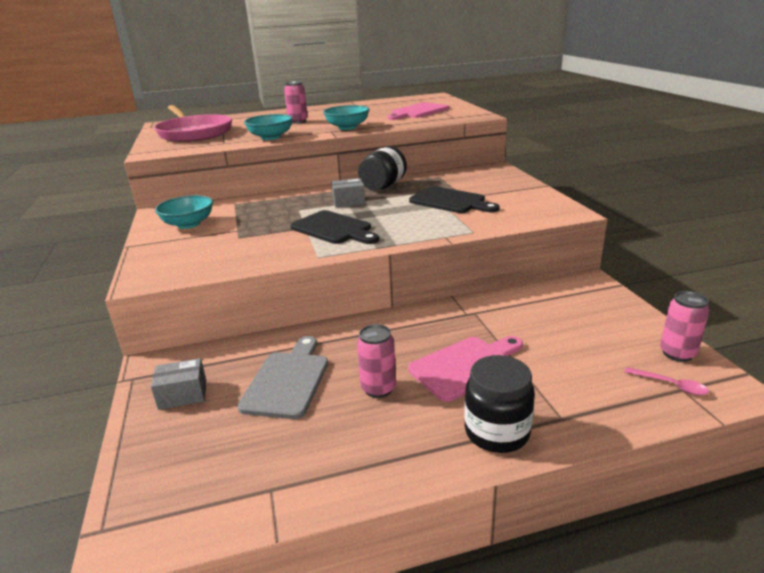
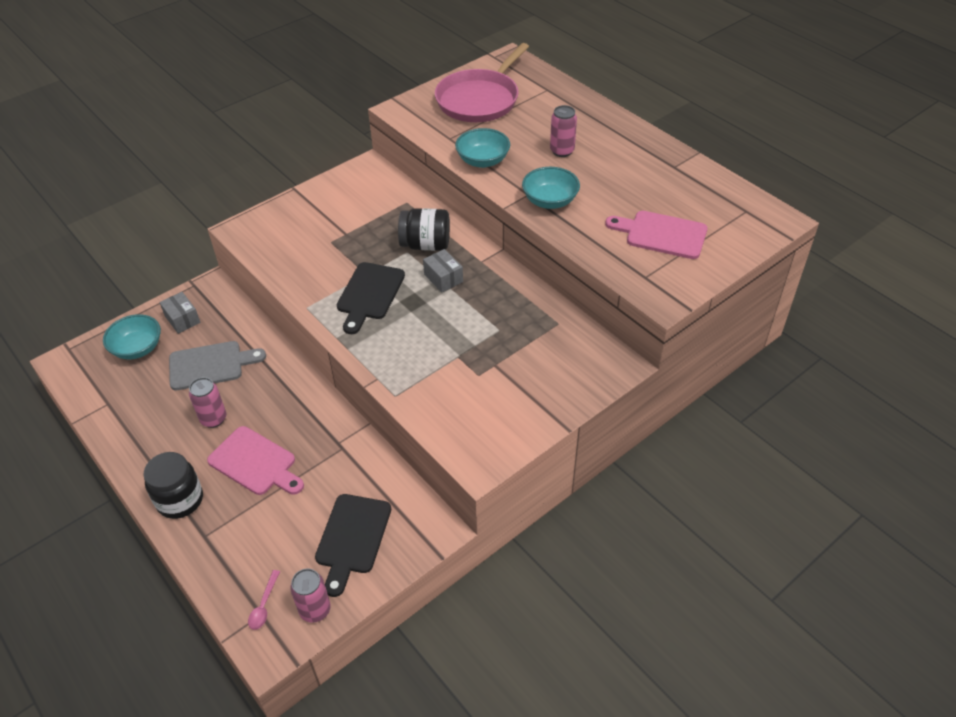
camera: 65 degrees right, 20 degrees up
turquoise bowl [155,195,213,229] -> turquoise bowl moved to [103,314,161,360]
black jar [358,146,407,191] -> black jar moved to [398,208,450,251]
black cutting board [409,186,500,213] -> black cutting board moved to [315,494,391,597]

